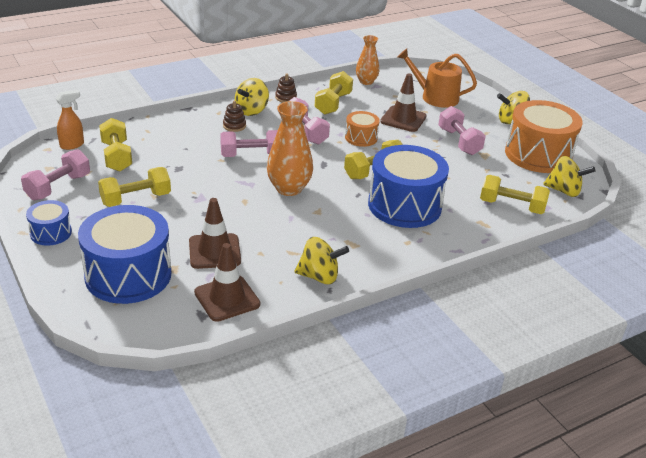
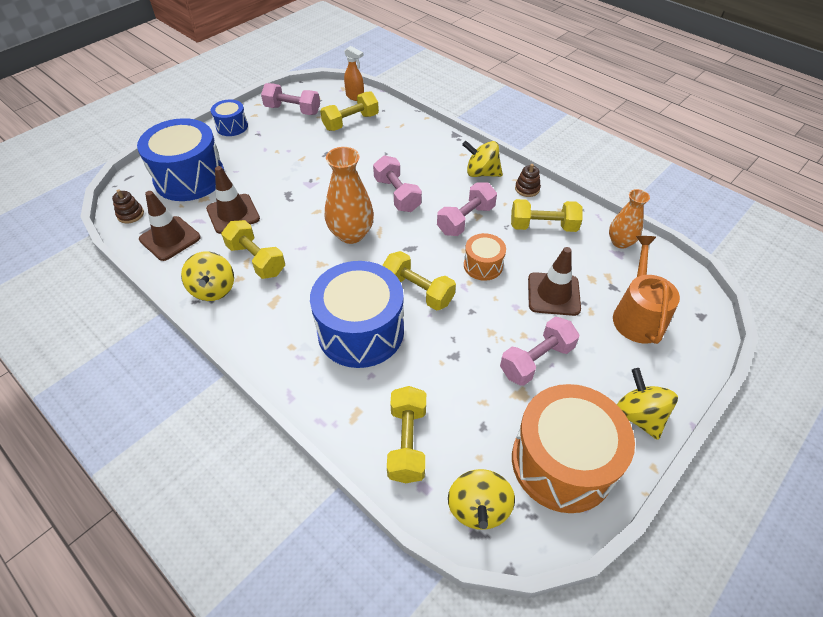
camera: 75 degrees right, 15 degrees up
yellow dumbbell [98,167,171,207] -> yellow dumbbell moved to [221,220,285,279]
brown stacking toy [223,101,246,132] -> brown stacking toy moved to [112,189,144,223]

